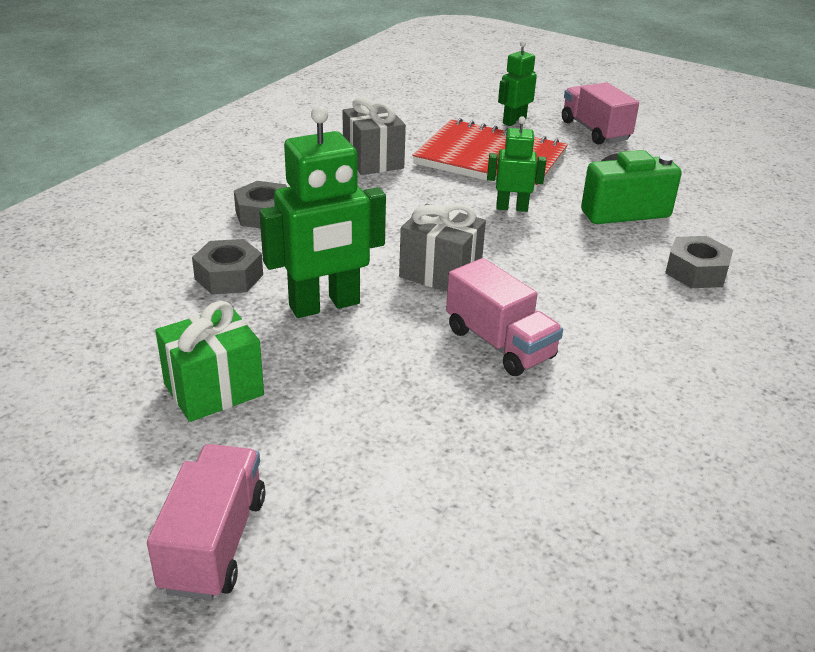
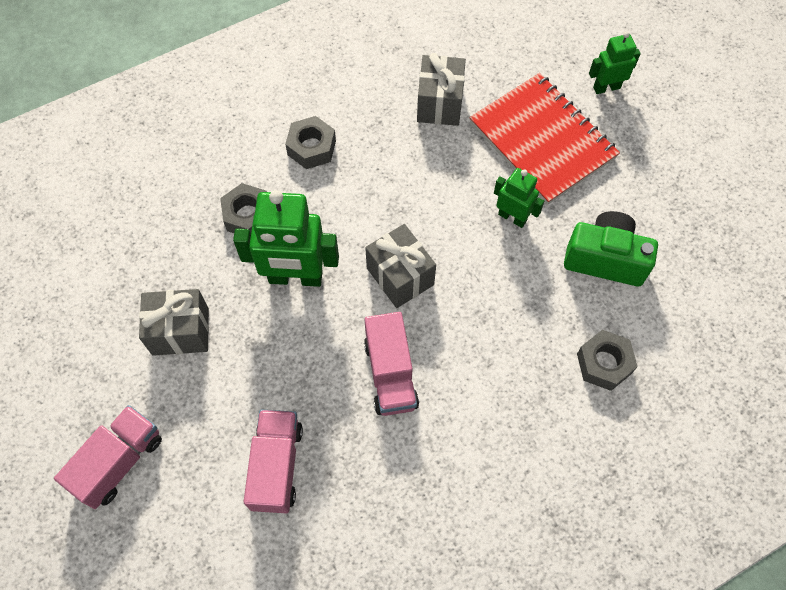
camera: 30 degrees right, 30 degrees up
green gift [155,301,264,422] -> grey gift [139,289,209,356]
pink truck [562,82,639,145] -> pink truck moved to [244,409,303,513]

